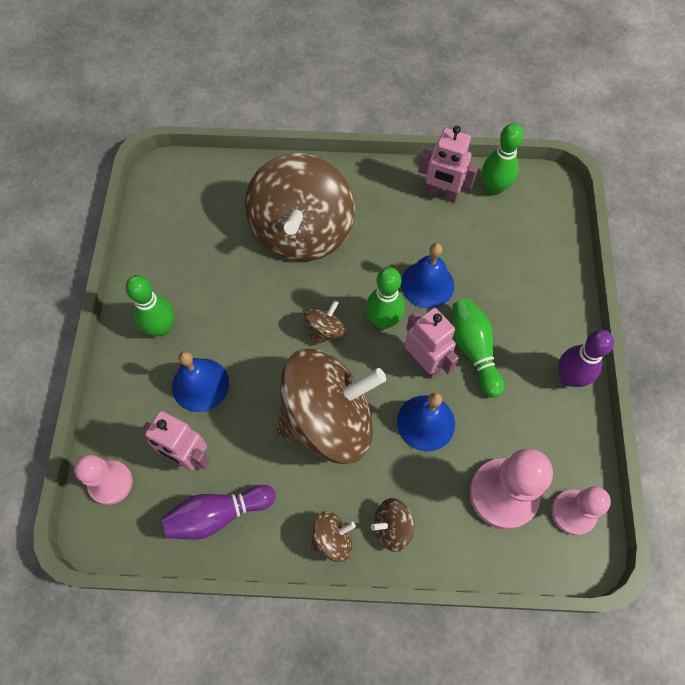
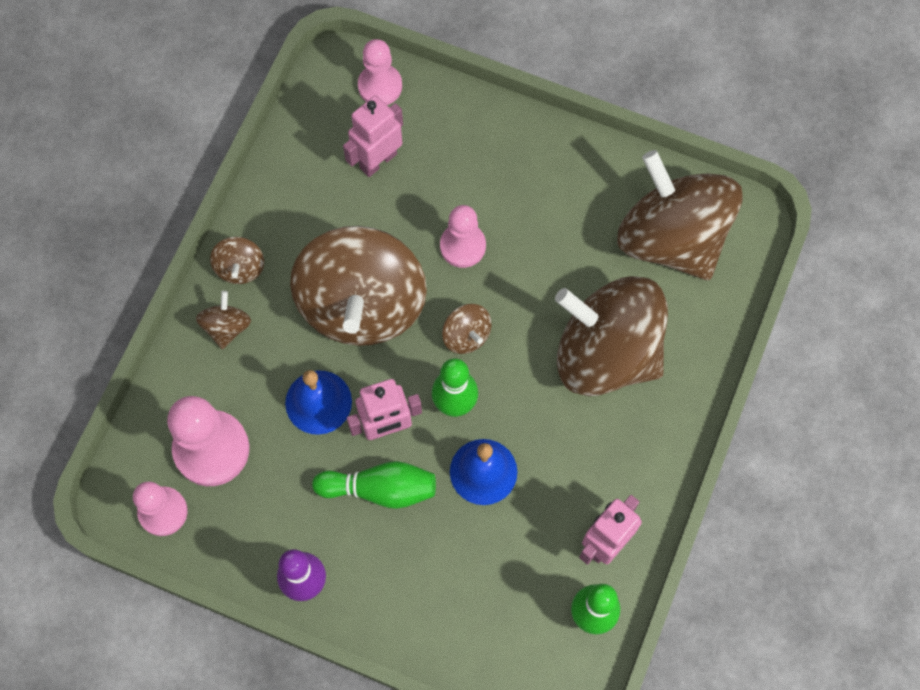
camera: 110 degrees right, 5 degrees up
green bowling pin [125,275,174,337] -> none
purple bowling pin [162,485,276,540] -> none
blue bell [172,351,229,412] -> none
none -> pink pawn [440,205,486,268]
none -> brown spinning top [617,150,743,280]

